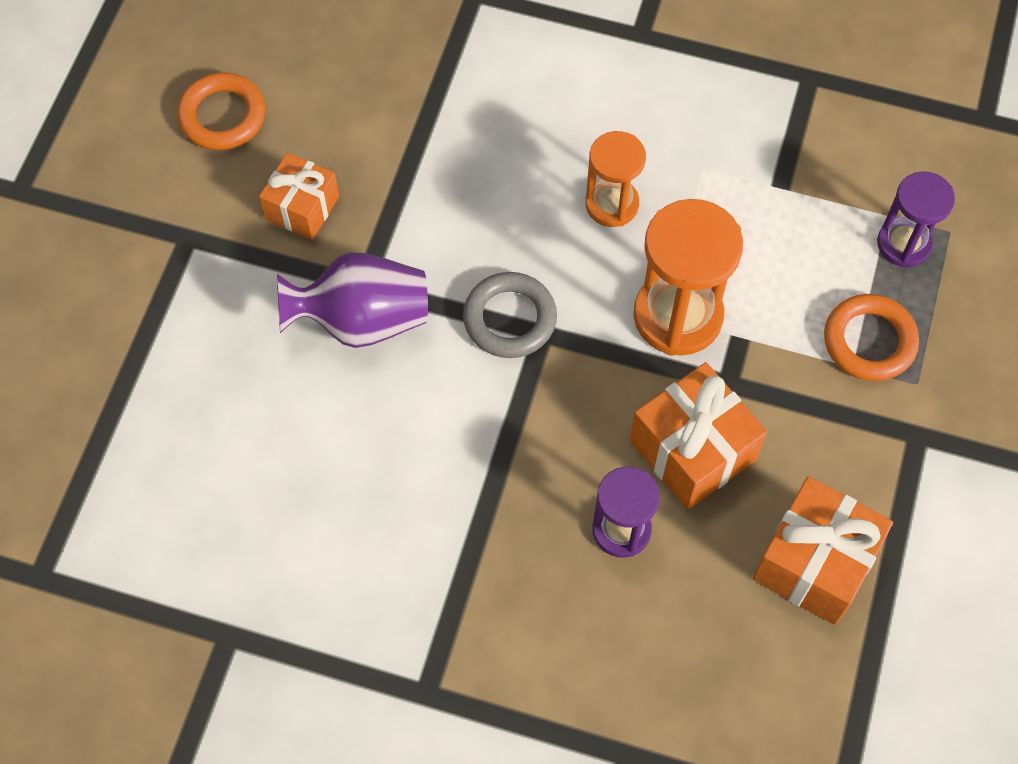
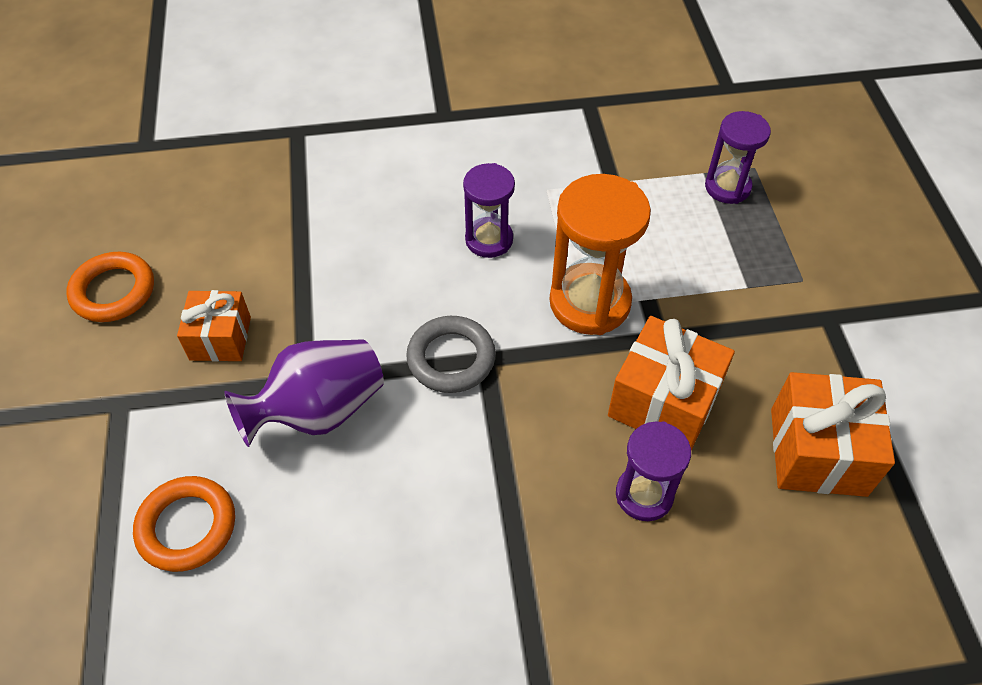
camera: 25 degrees left, 10 degrees down
orange hourglass [585,131,646,227] -> purple hourglass [463,163,515,258]
orange ring [824,294,919,381] -> orange ring moved to [133,476,235,572]

